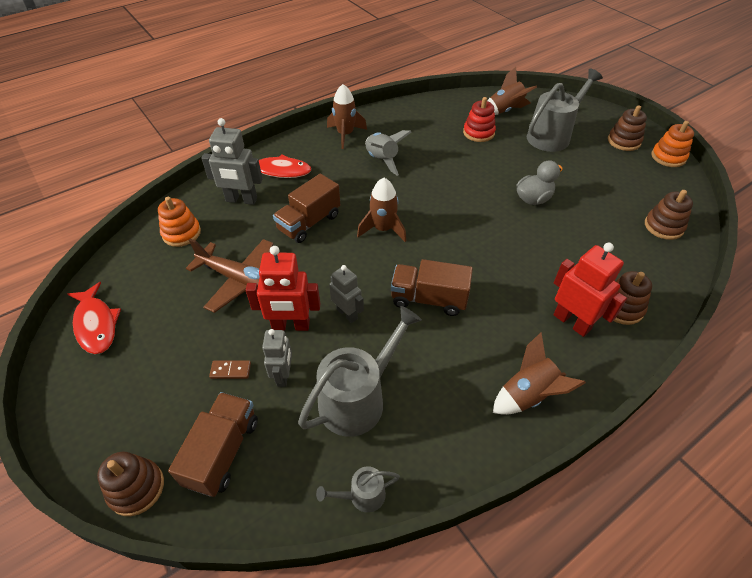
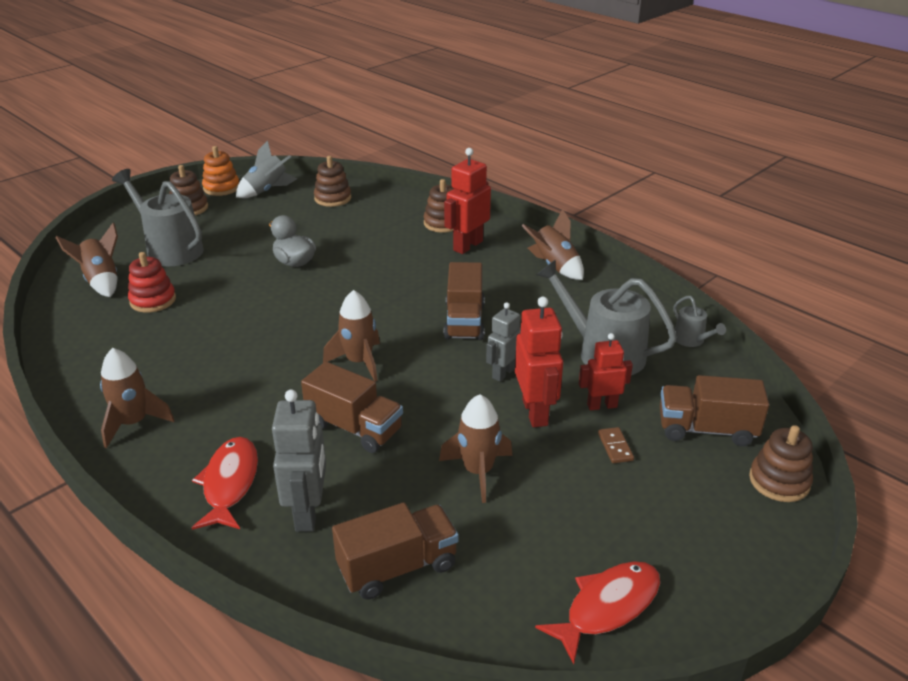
camera: 100 degrees left, 15 degrees down
orange stacking toy [158,197,201,247] -> brown truck [332,502,459,600]
brown plane [186,239,273,313] -> brown rocket [439,394,512,503]
grey robot [262,329,292,387] -> red robot [579,333,633,410]
grey rocket [365,130,411,176] -> grey rocket moved to [236,140,297,198]

